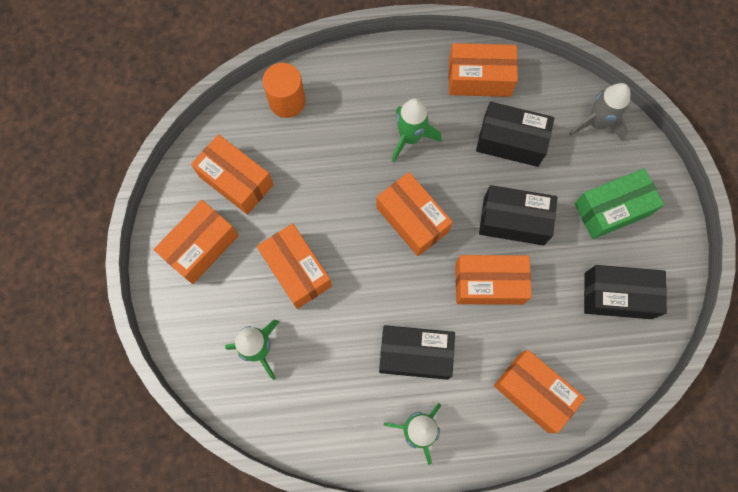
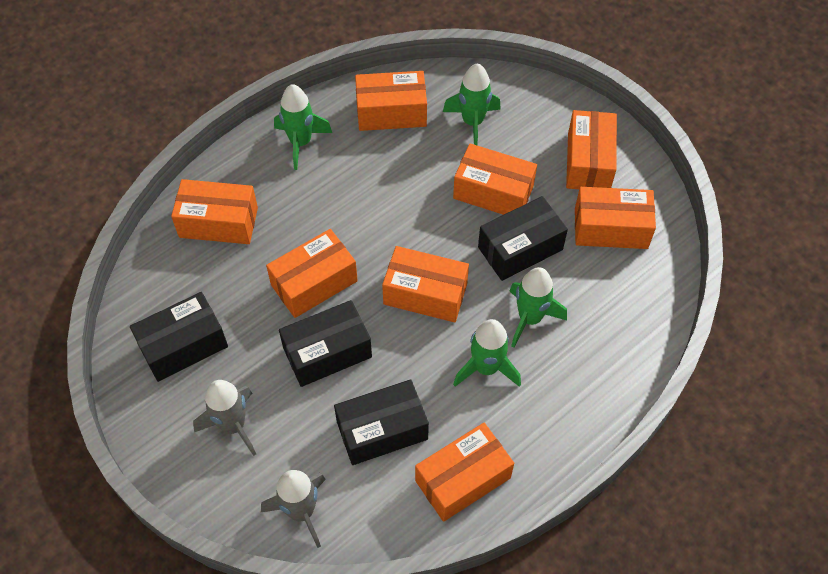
camera: 145 degrees right, 15 degrees down
orange cylinder [262,63,305,118] -> none
black box [379,325,455,380] -> black box moved to [478,196,568,281]
green box [574,168,664,239] -> grey rocket [193,380,256,456]
none -> orange box [355,71,427,131]
none -> green rocket [510,267,567,348]

